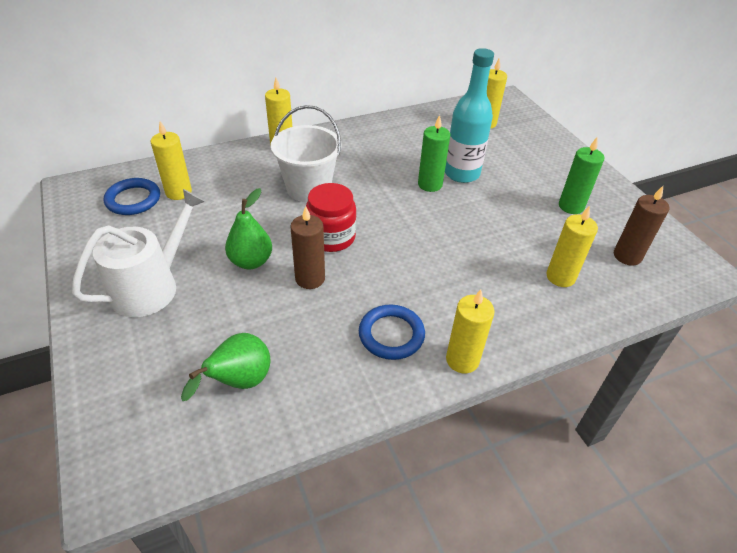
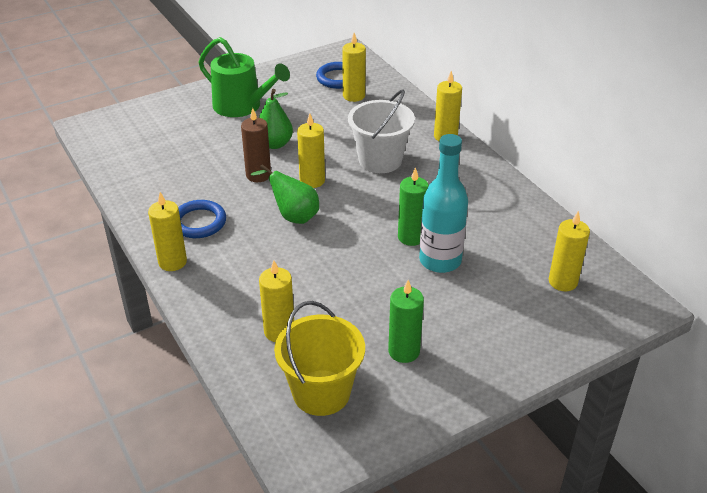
camera: 85 degrees right, 5 degrees down
white watering can [72,189,205,317] -> green watering can [199,37,290,117]
green pear [181,333,271,401] -> green pear moved to [251,164,319,224]
red jar [306,183,356,252] -> yellow candle [297,113,325,188]
brown candle [614,186,669,266] -> yellow bucket [274,301,365,416]

